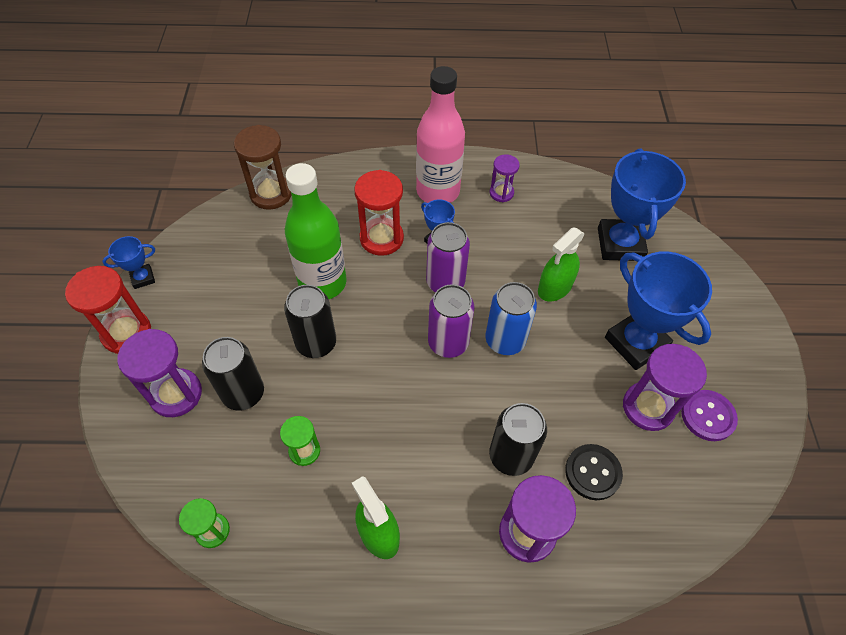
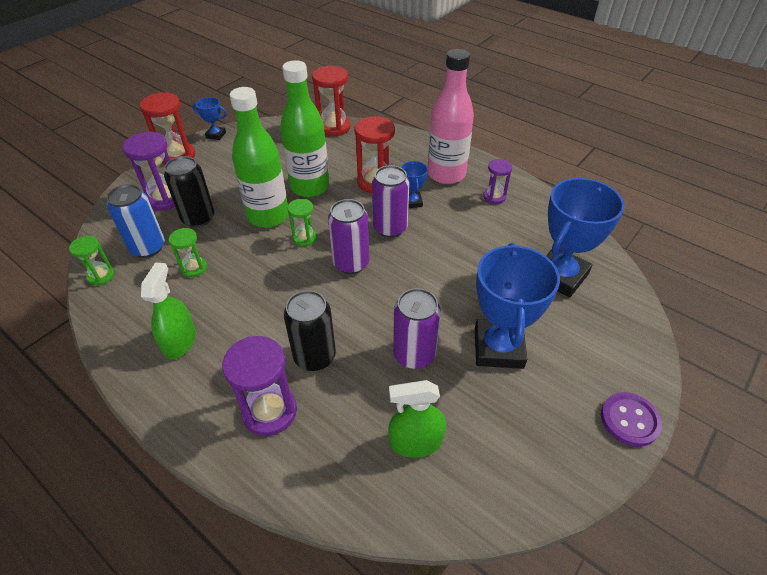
camera: 40 degrees right, 10 degrees down
brown hourglass [234,125,291,210] -> red hourglass [312,66,351,136]
black can [284,285,336,358] -> green bottle [230,87,289,228]
blue can [486,282,537,355] -> blue can moved to [107,184,165,258]
green spray bottle [538,227,585,302] -> green spray bottle moved to [388,380,446,458]
black button [565,444,623,500] -> none
purple hourglass [623,344,707,431] -> none
purple button [681,390,738,441] -> purple button moved to [601,392,662,447]
none -> green hourglass [287,199,317,246]
none -> purple can [393,288,441,369]

